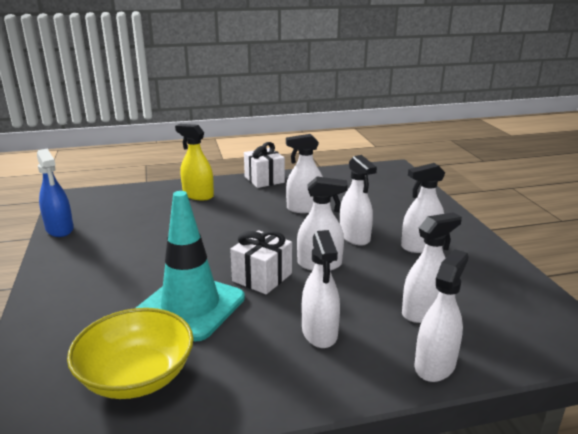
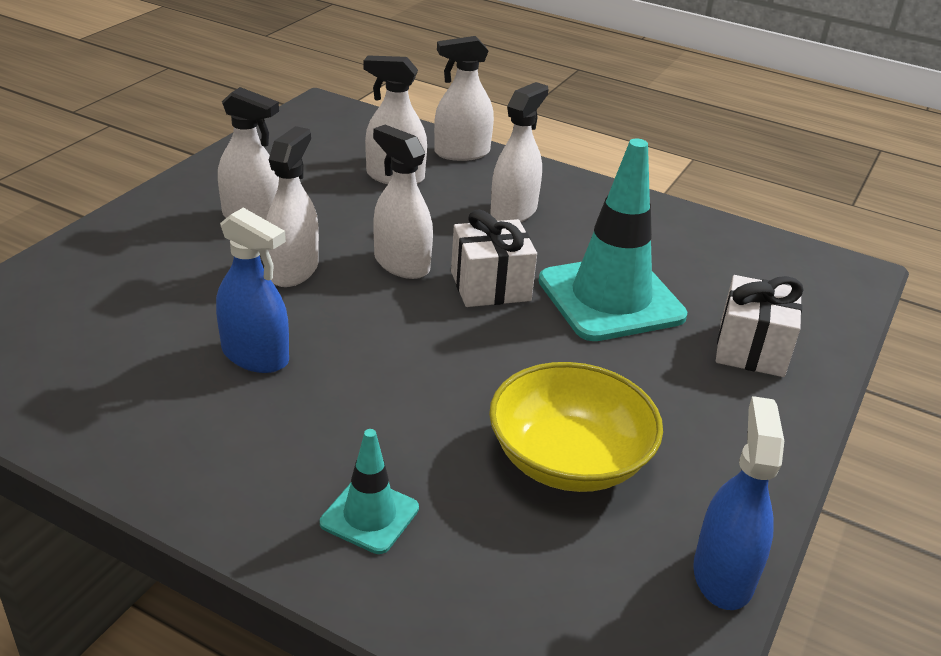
camera: 140 degrees left, 10 degrees up
yellow bowl [67,308,194,399] -> yellow bowl moved to [489,362,663,492]
yellow spray bottle [175,124,214,200] -> turquoise traffic cone [320,429,419,554]
white gift [244,142,285,188] -> white gift moved to [716,275,804,377]
white spray bottle [286,134,323,213] -> blue spray bottle [216,208,289,373]

